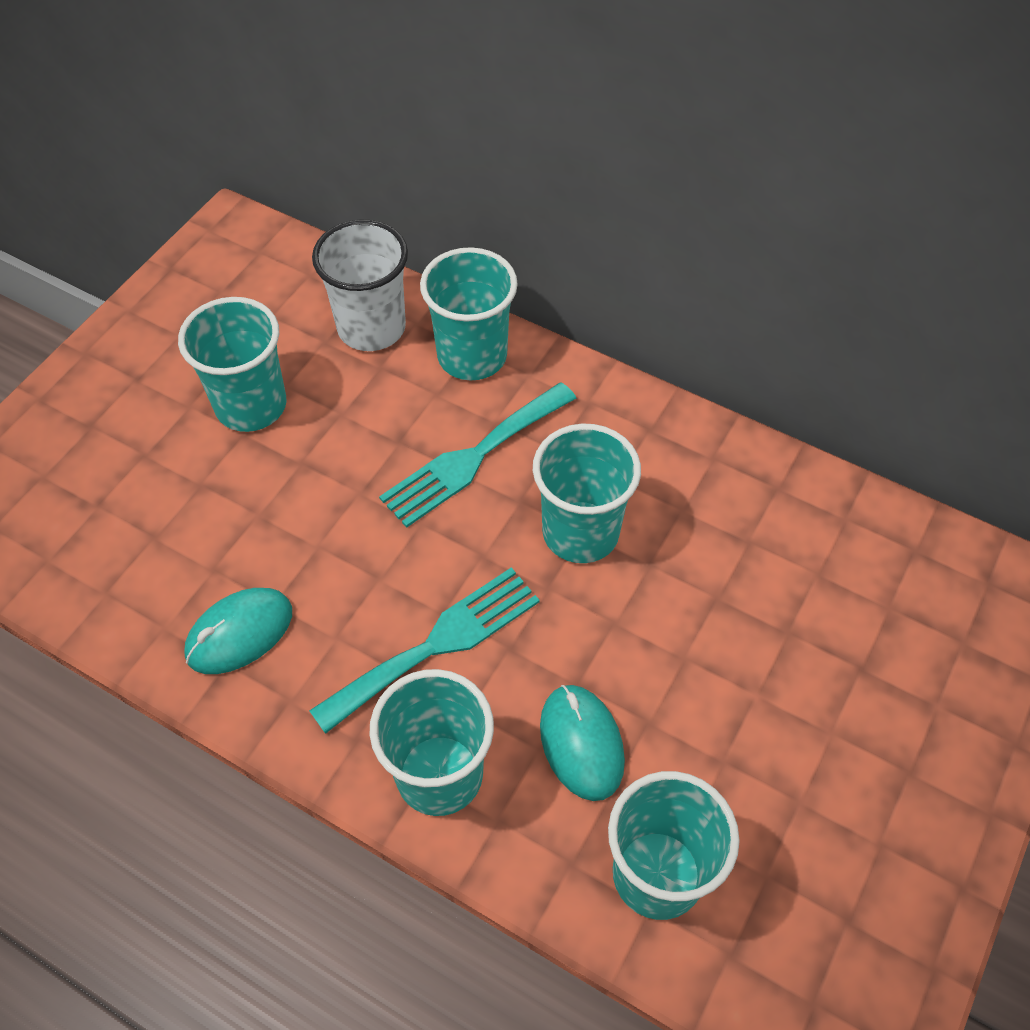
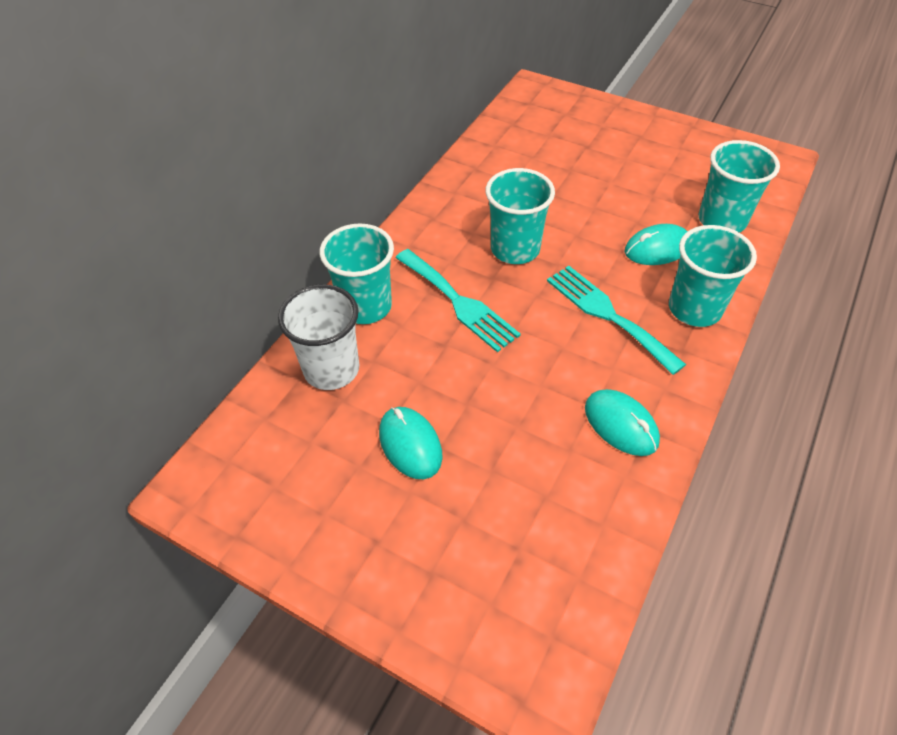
camera: 90 degrees left, 5 degrees down
turquoise cup [178,297,287,432] -> turquoise mouse [379,407,443,479]

